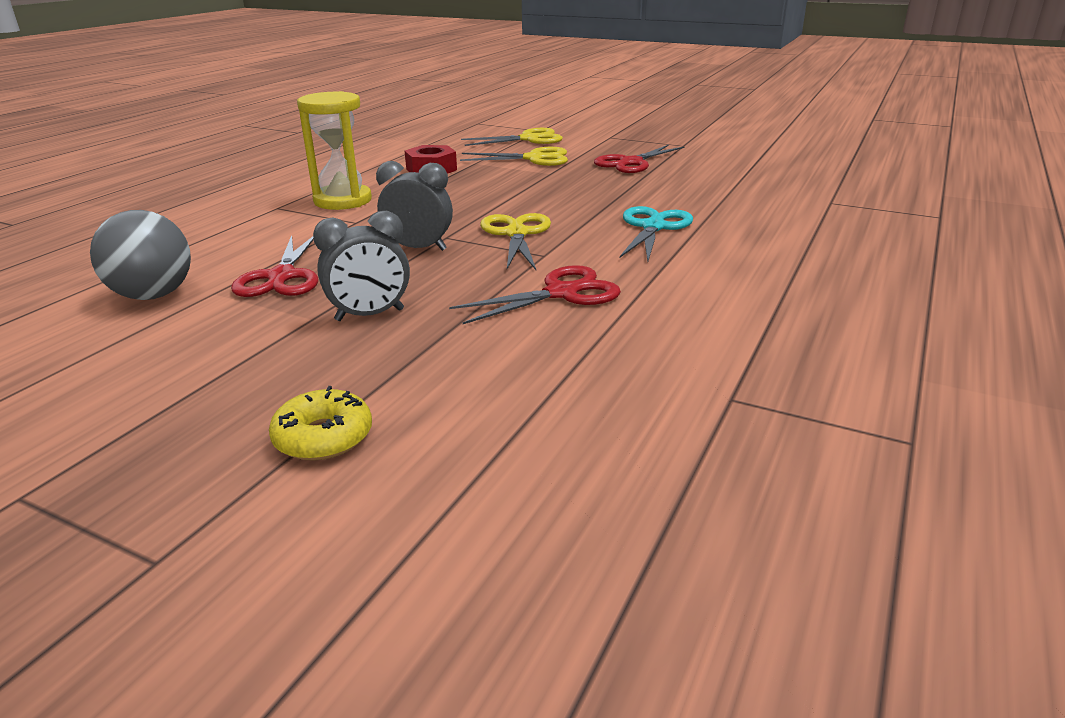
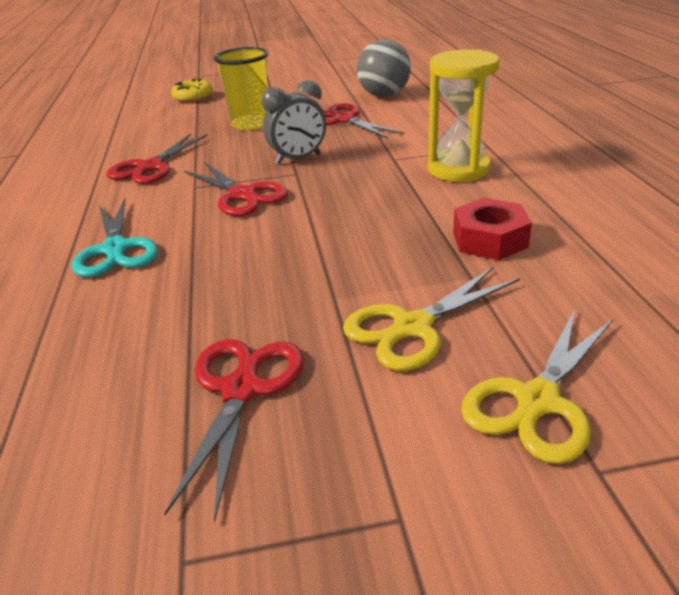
camera: 145 degrees right, 5 degrees up
grey clock [313,211,410,321] -> yellow cup [214,47,268,130]
yellow scissors [480,213,551,270] -> red scissors [184,162,289,216]

